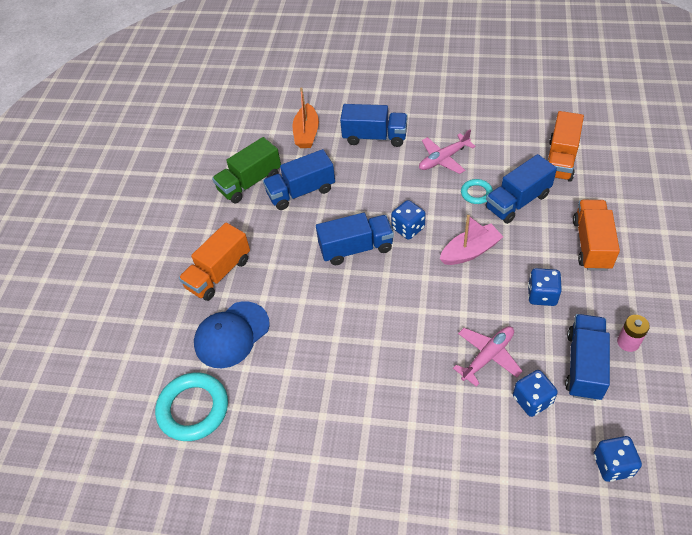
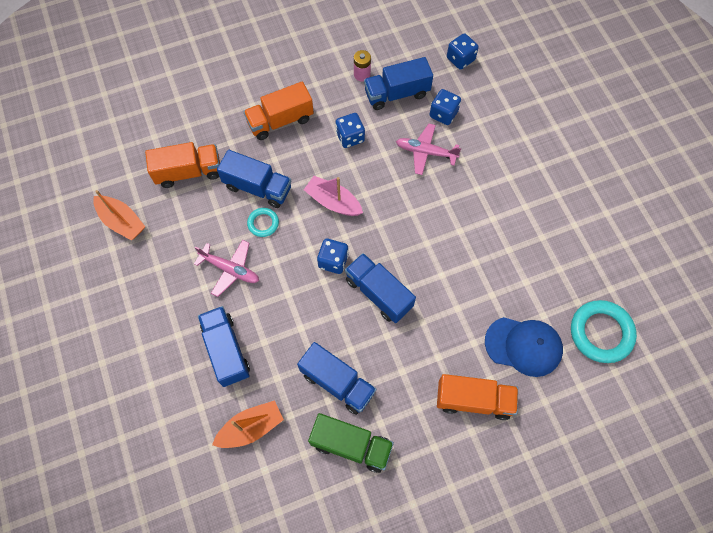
camera: 125 degrees left, 15 degrees up
none -> orange boat [93,190,146,240]

